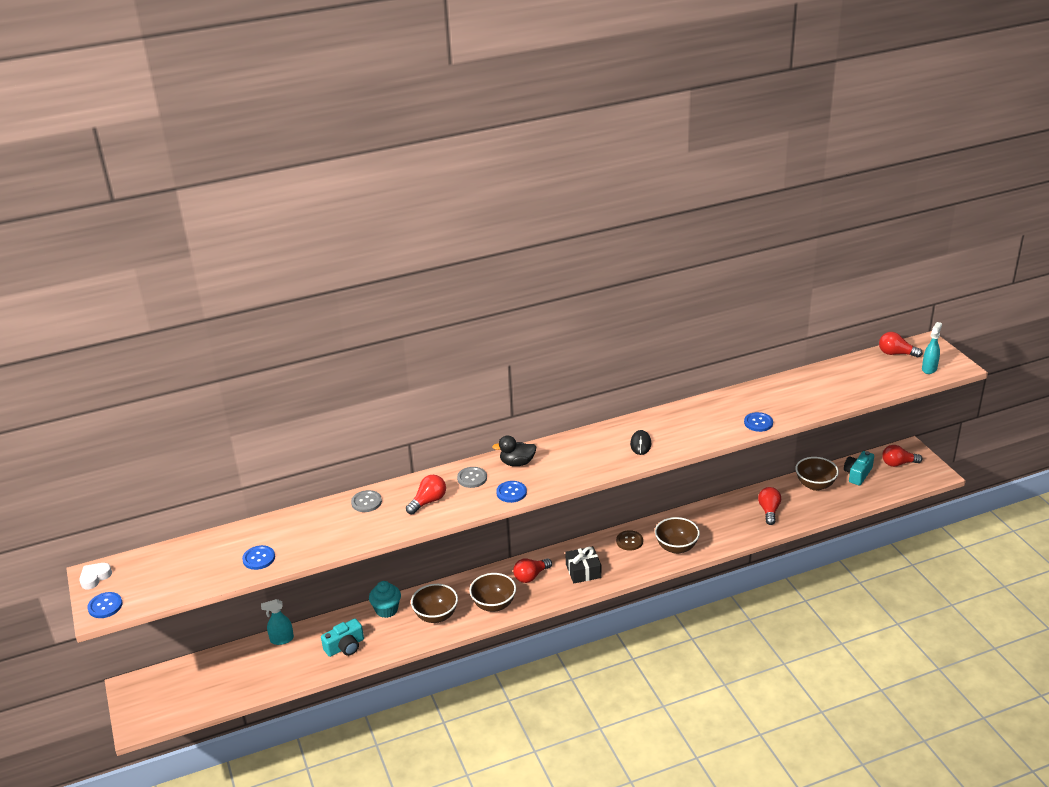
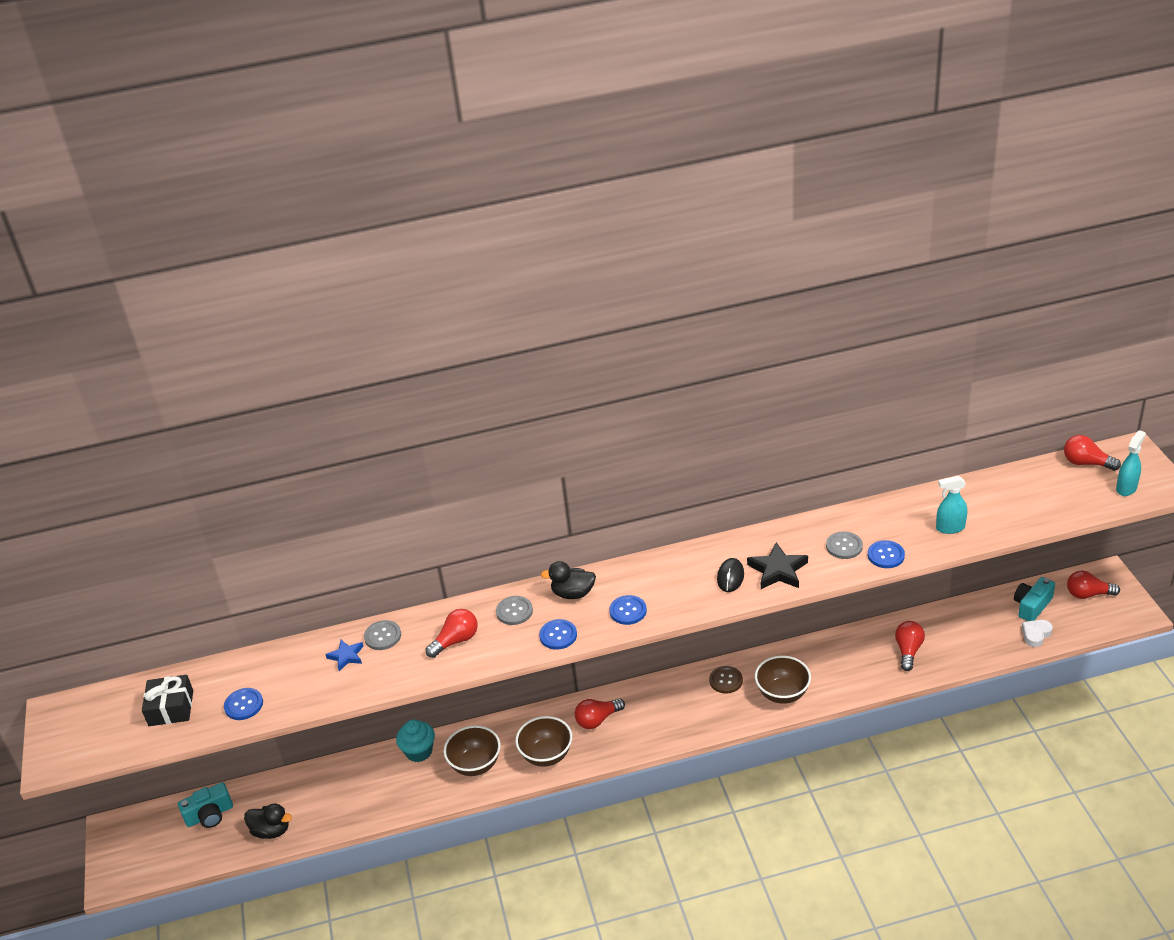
camera: 10 degrees right, 5 degrees up
white heart [79,563,112,589] -> white heart moved to [1022,620,1053,647]
blue button [87,592,122,618] -> blue button moved to [609,595,647,625]
turquoise spray bottle [261,599,294,645] -> turquoise spray bottle moved to [936,476,967,534]
turquoise camera [321,619,364,657] -> turquoise camera moved to [178,782,233,828]
black gift [565,546,602,583] -> black gift moved to [142,675,193,726]
brown bowl [796,457,839,491] -> none
none -> black duck [244,804,292,839]
none -> blue star [326,640,364,671]
none -> black star [747,542,808,589]
none -> grey button [826,531,863,559]

